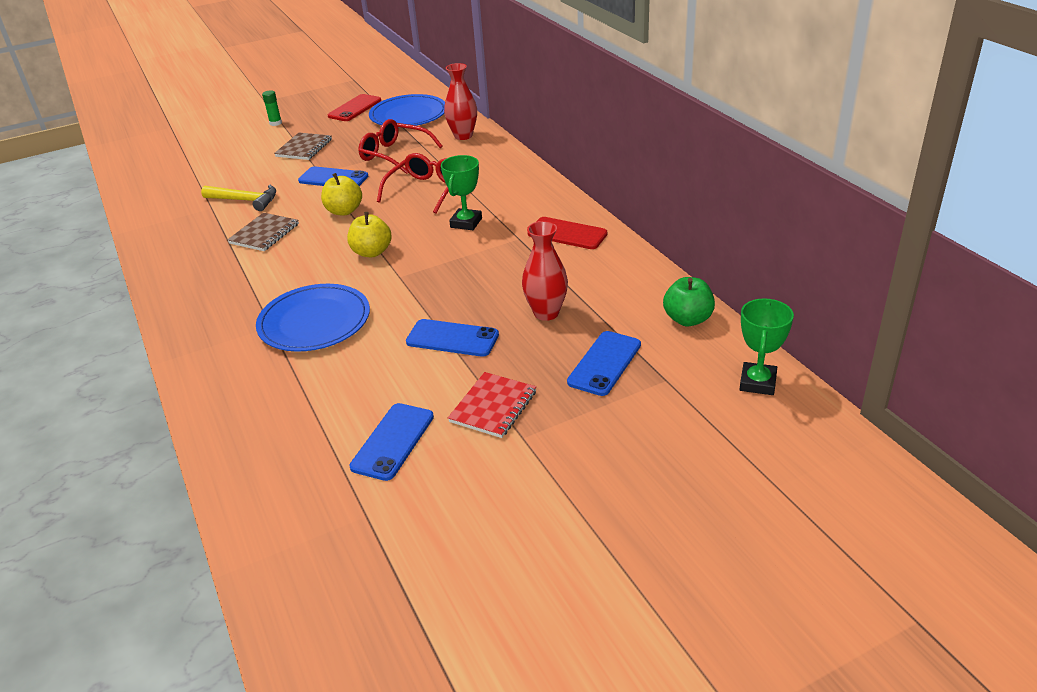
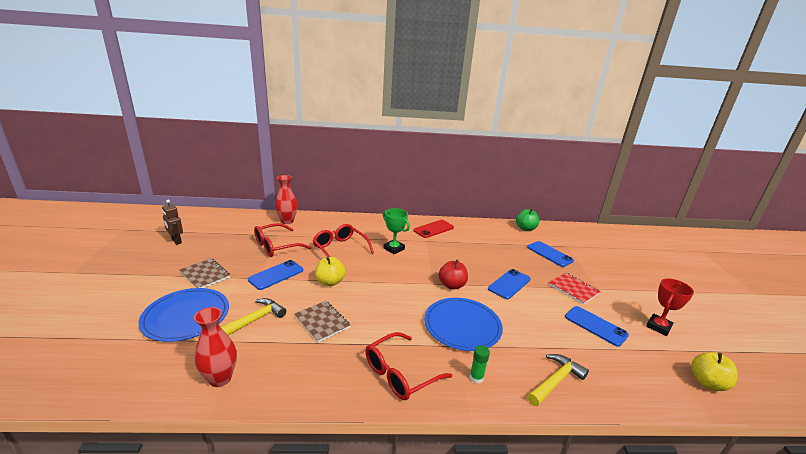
camera: 70 degrees left, 10 degrees down
green glue stick [262,90,282,126] -> green glue stick moved to [470,345,490,383]
red phone [328,94,381,121] -> brown robot [162,200,183,245]
yellow apple [347,212,392,257] -> yellow apple moved to [691,352,738,391]
blue plate [369,94,445,126] -> blue plate moved to [139,288,229,342]
red vase [522,221,568,321] -> red vase moved to [194,307,237,387]
green trophy [739,298,794,395] -> none
none -> red glasses [365,332,452,400]
none -> red apple [439,260,468,289]
none -> yellow hammer [528,354,589,406]
none -> red trophy [646,278,694,336]

